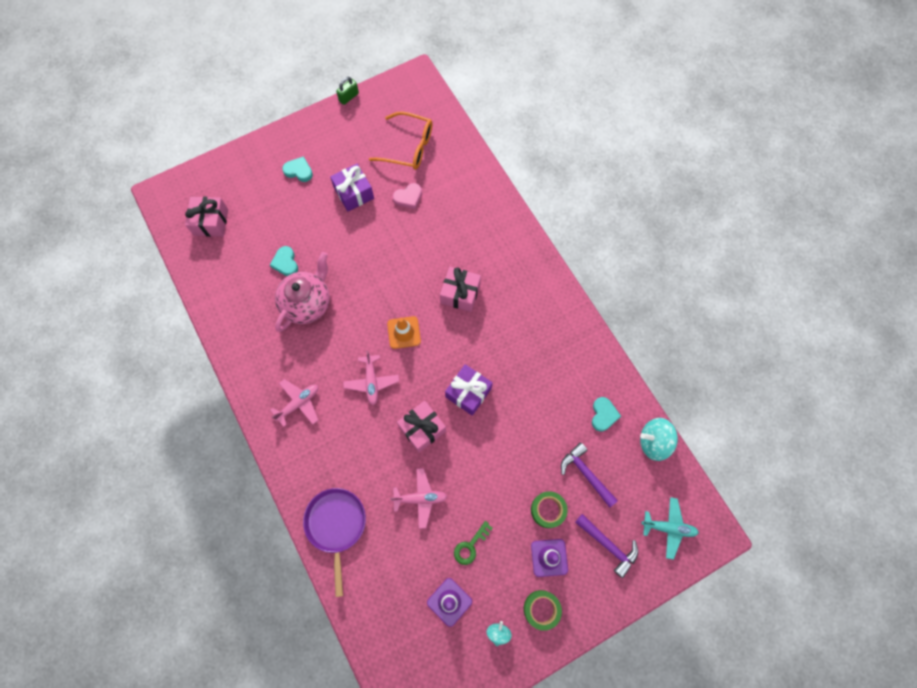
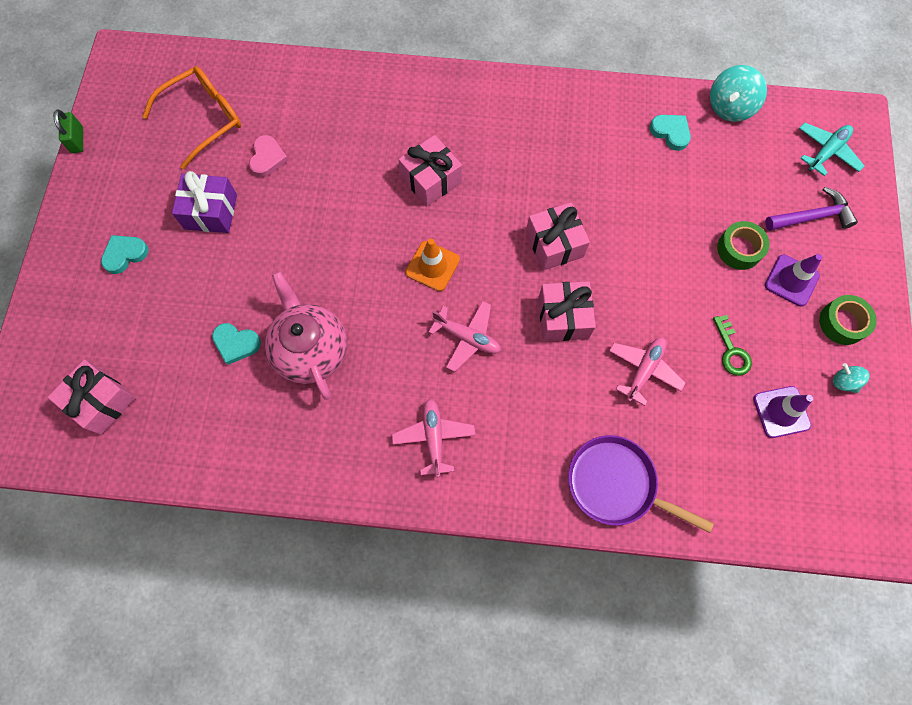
camera: 55 degrees left, 0 degrees up
purple gift [445,364,493,416] -> pink gift [526,202,590,271]
purple hammer [561,442,618,508] -> none

